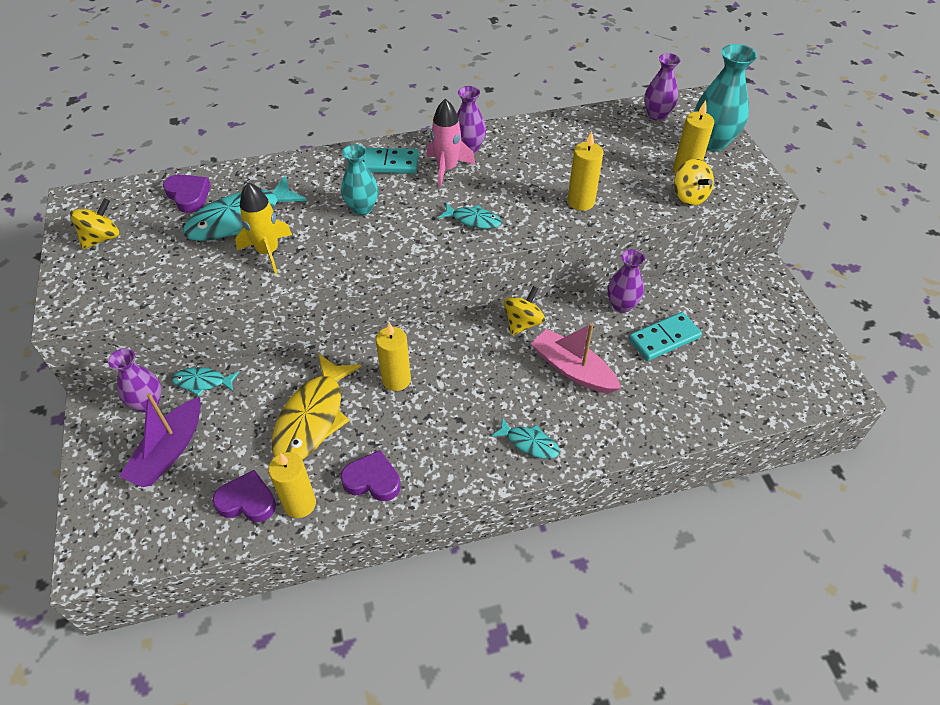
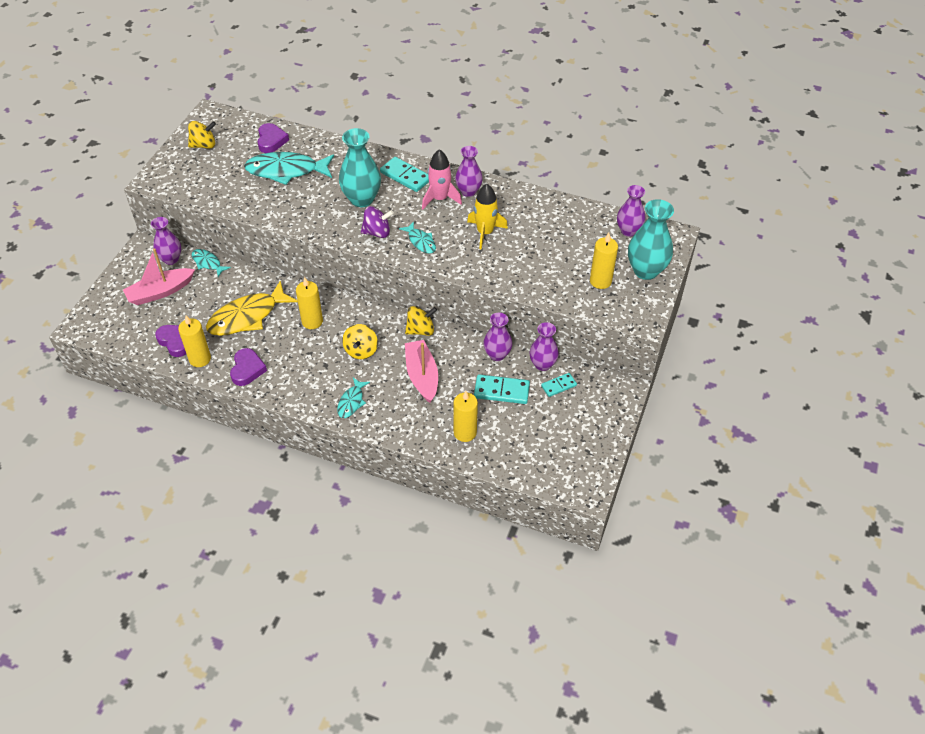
camera: 35 degrees right, 0 degrees up
purple boat [119,393,201,487] -> pink boat [123,248,195,305]
yellow rocket [235,182,292,274] -> yellow rocket moved to [467,184,508,249]
turquoise vase [341,144,378,215] -> turquoise vase [339,128,381,207], size x1.52
purple heart [341,450,401,501] -> purple heart turned 45 degrees clockwise [230,348,267,386]
turquoise fish [491,417,560,459] -> turquoise fish turned 45 degrees clockwise [337,378,370,418]
yellow candle [568,131,603,211] -> yellow candle moved to [454,391,478,442]
yellow spinning top [674,159,714,206] -> yellow spinning top moved to [342,324,378,359]
none -> purple spinning top [361,206,394,238]
none -> purple vase [529,322,559,371]
none -> turquoise domino [541,373,577,397]

